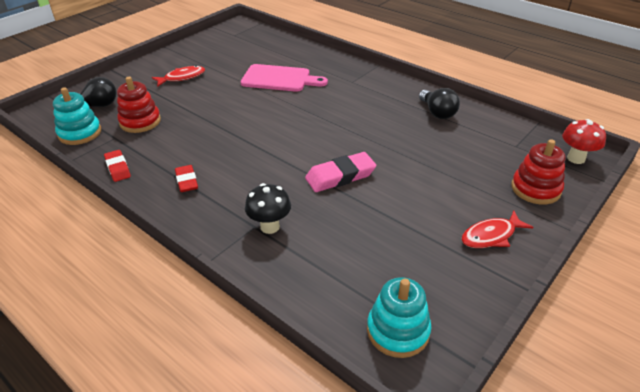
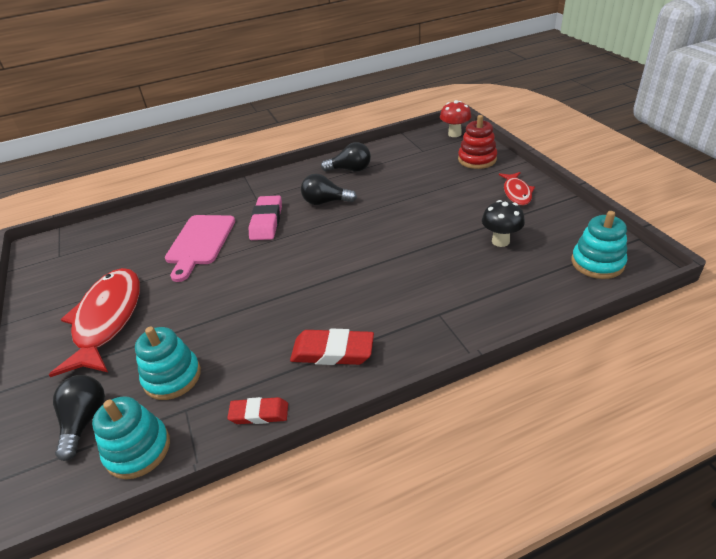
camera: 60 degrees left, 0 degrees up
red stacking toy [117,77,161,133] -> turquoise stacking toy [135,327,201,400]
red fish [152,66,205,87] -> red fish [49,268,140,377], size x1.93
red eraser [175,165,198,192] -> red eraser [290,329,374,365], size x1.58
pink cutting board [241,64,328,92] -> pink cutting board turned 150 degrees clockwise [165,215,235,282]
black mushroom [245,183,291,234] -> black mushroom moved to [482,200,525,247]
pink eraser [305,152,376,192] -> pink eraser moved to [249,195,282,240]
none -> black light bulb [301,174,357,205]

